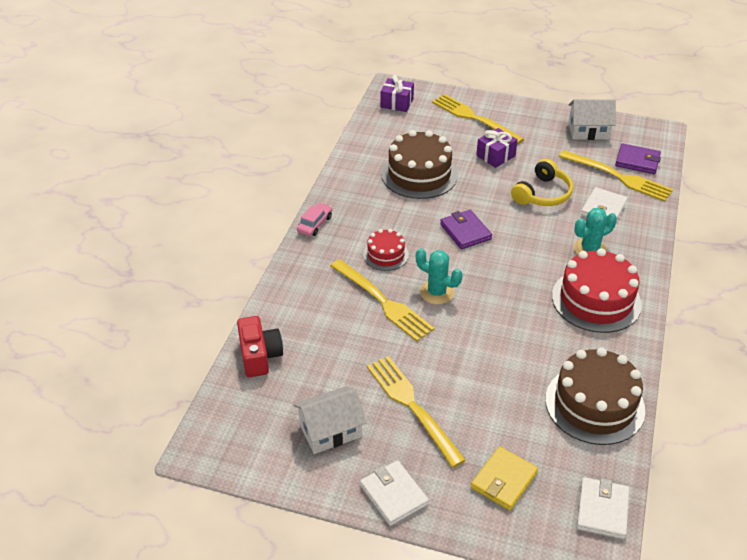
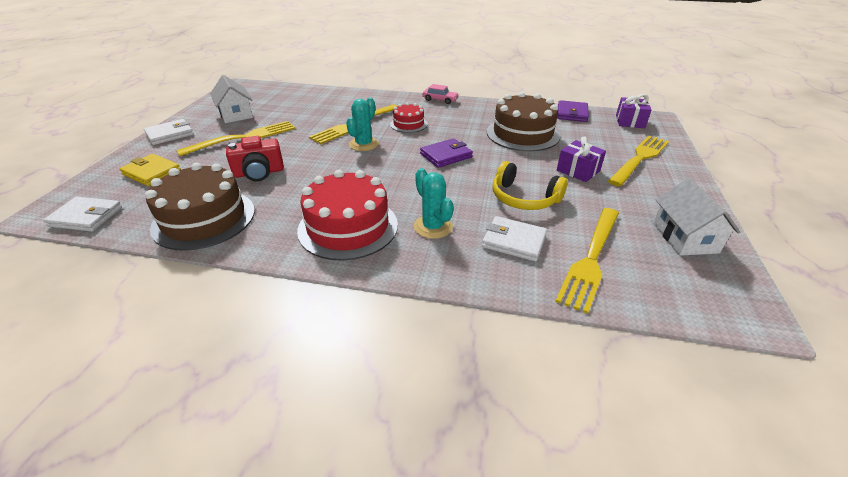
camera: 85 degrees right, 5 degrees down
red camera [237,316,283,377] -> red camera moved to [226,136,284,181]
purple wallet [615,143,661,174] -> purple wallet moved to [557,100,589,122]

